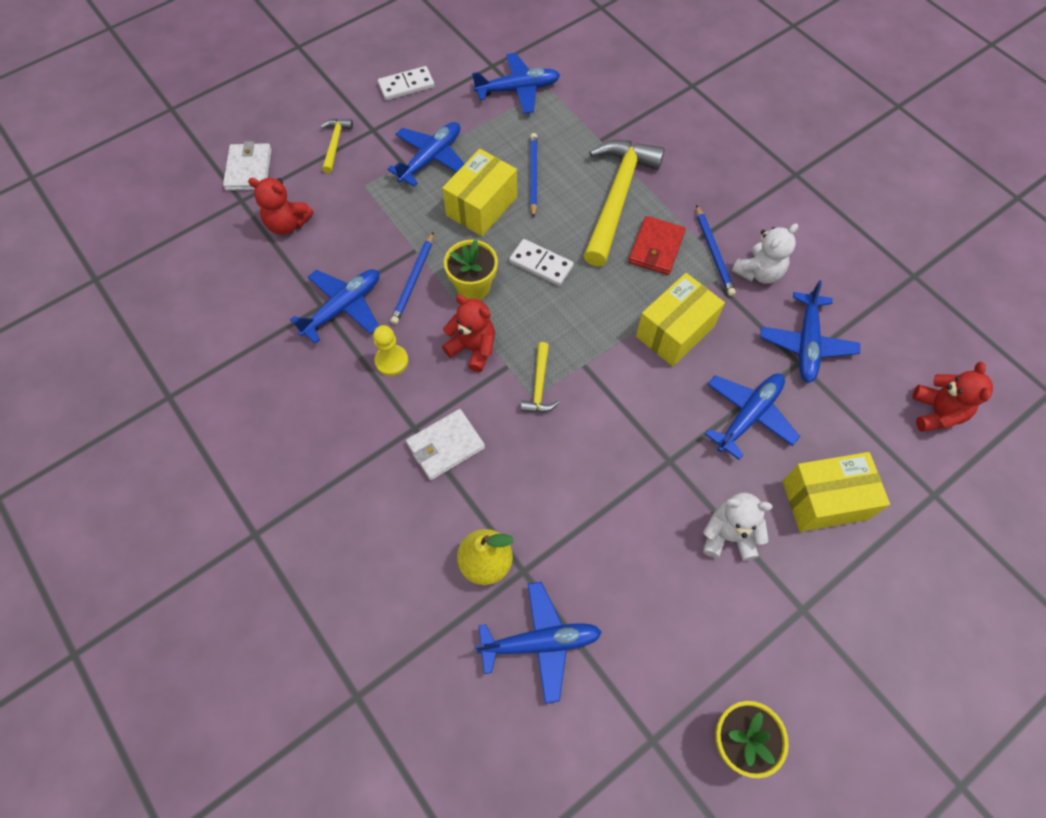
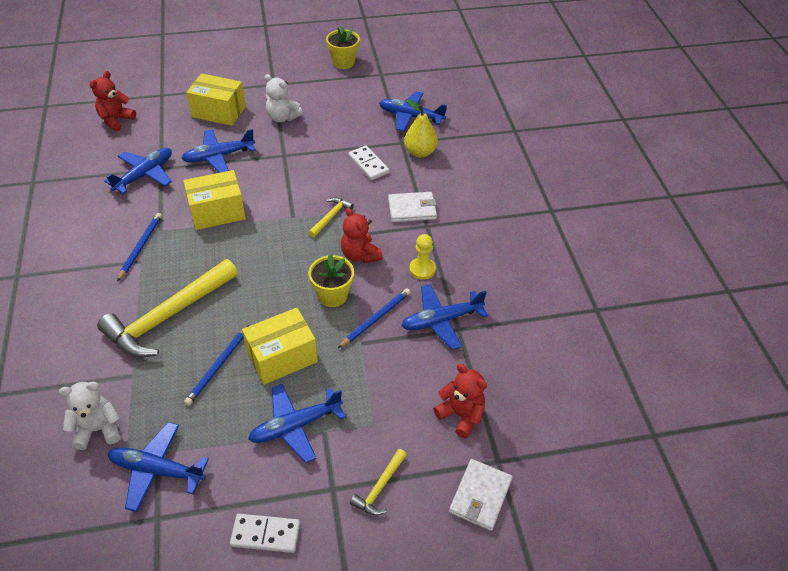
camera: 155 degrees left, 15 degrees down
white domino [509,239,574,286] -> white domino moved to [348,145,389,180]
red wallet [628,216,686,275] -> none
white teddy bear [732,223,798,284] -> white teddy bear moved to [59,382,121,450]

